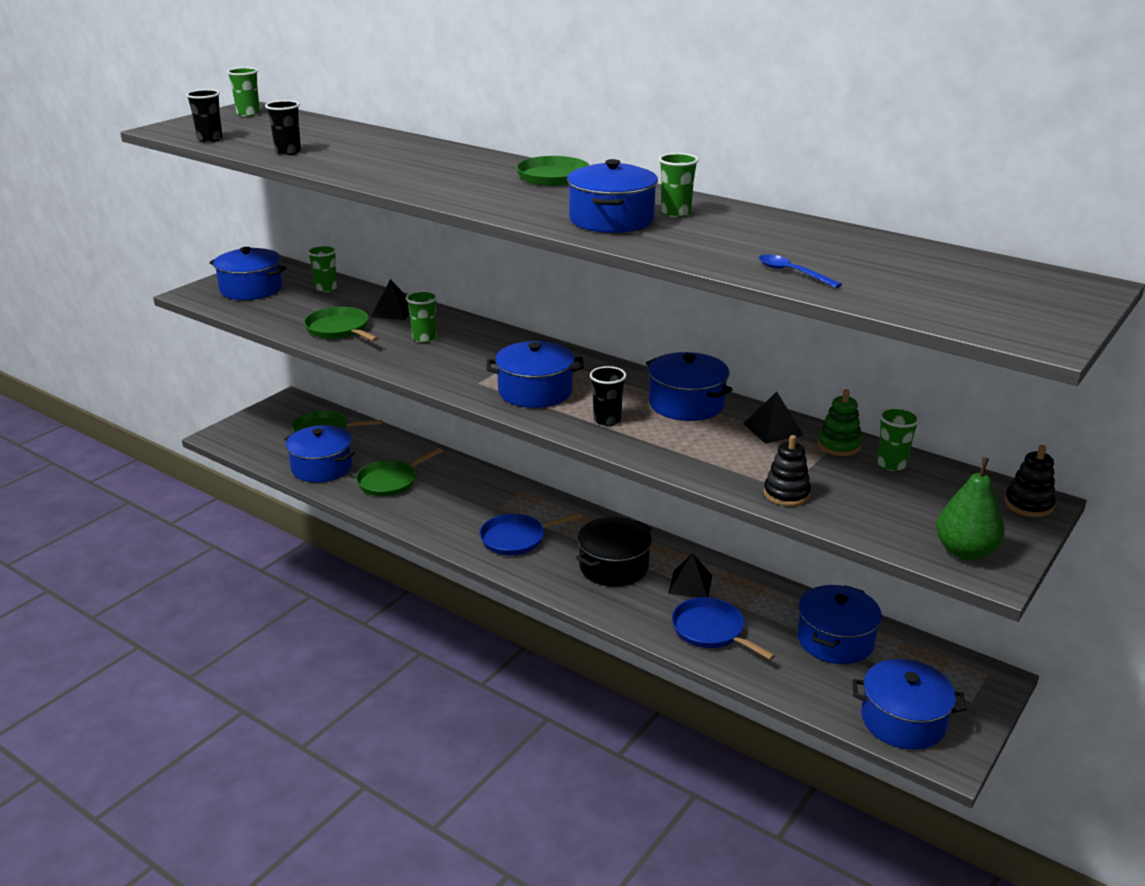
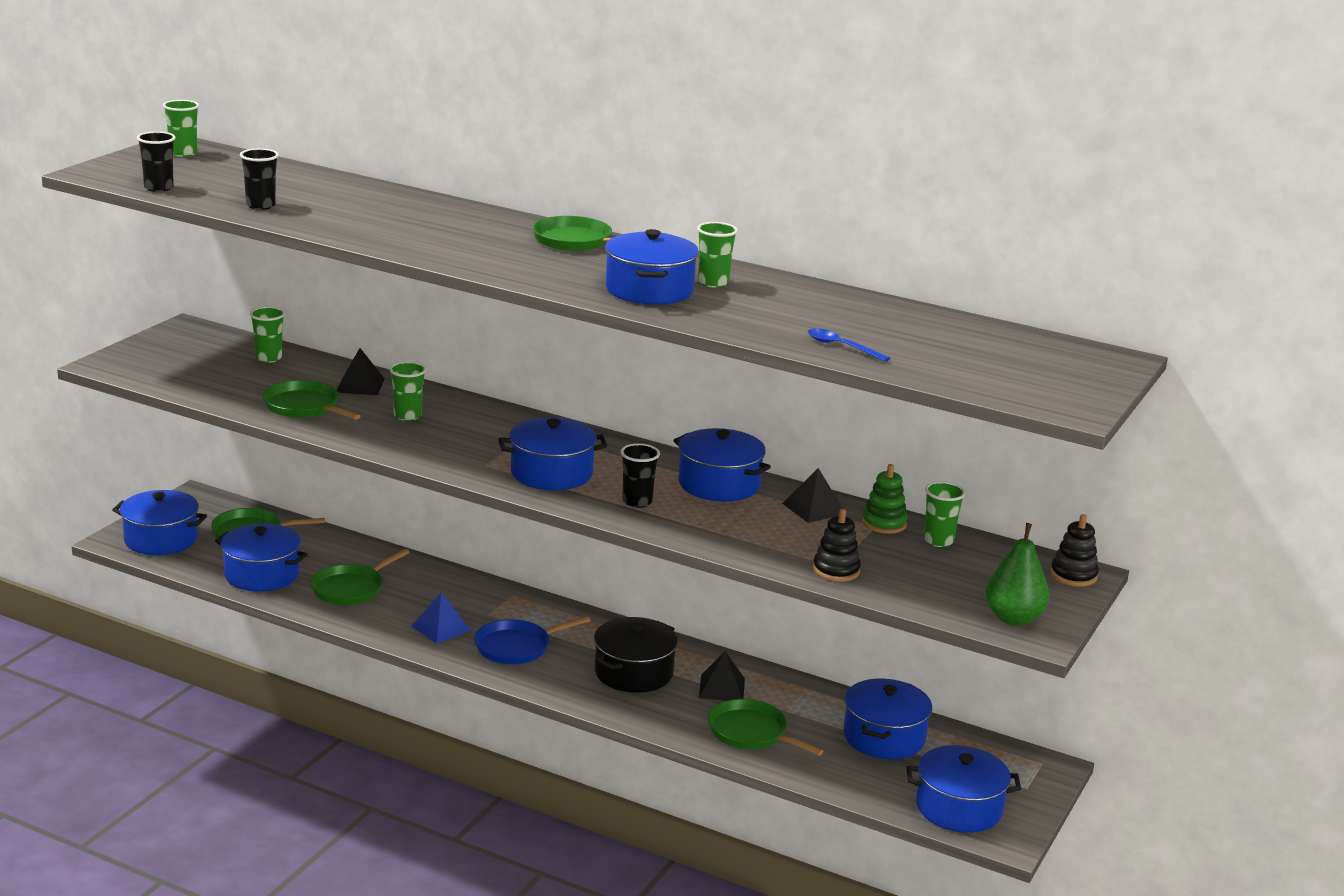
camera: 10 degrees left, 5 degrees down
blue pot [210,247,287,300] -> blue pot moved to [112,490,207,555]
blue pan [672,597,775,660] -> green pan [708,699,823,756]
none -> blue pyramid [412,592,471,644]

